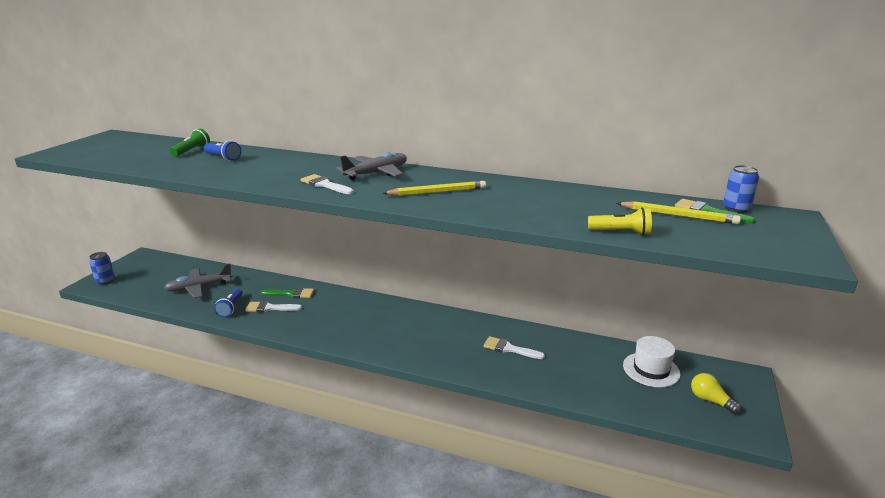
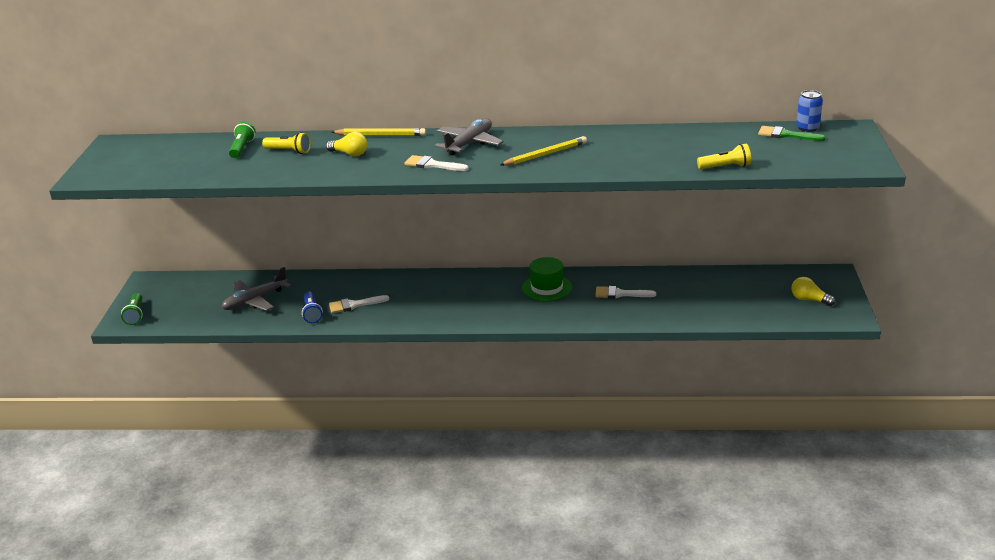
camera: 15 degrees left, 5 degrees up
blue can [89,252,115,285] -> green flashlight [121,293,143,325]
blue flashlight [204,141,241,161] -> yellow flashlight [262,132,311,154]
green brush [261,287,314,298] -> none
yellow pencil [617,201,741,224] -> yellow pencil moved to [332,128,426,136]
white hat [623,336,681,388] -> none
none -> yellow light bulb [326,132,367,156]
none -> green hat [522,257,572,301]

